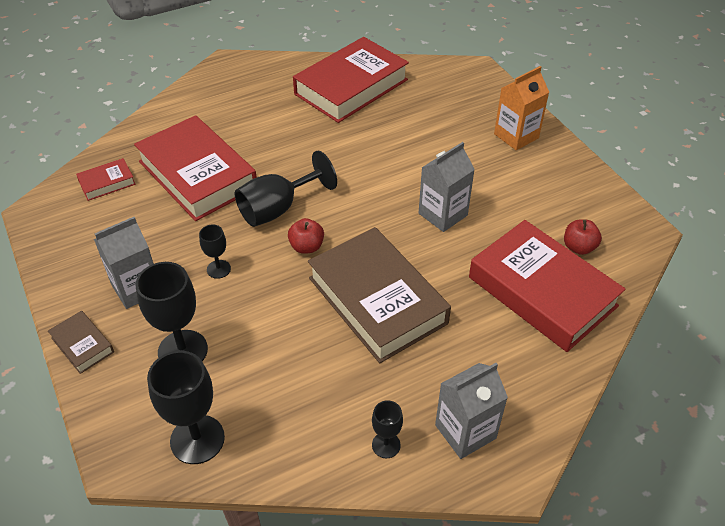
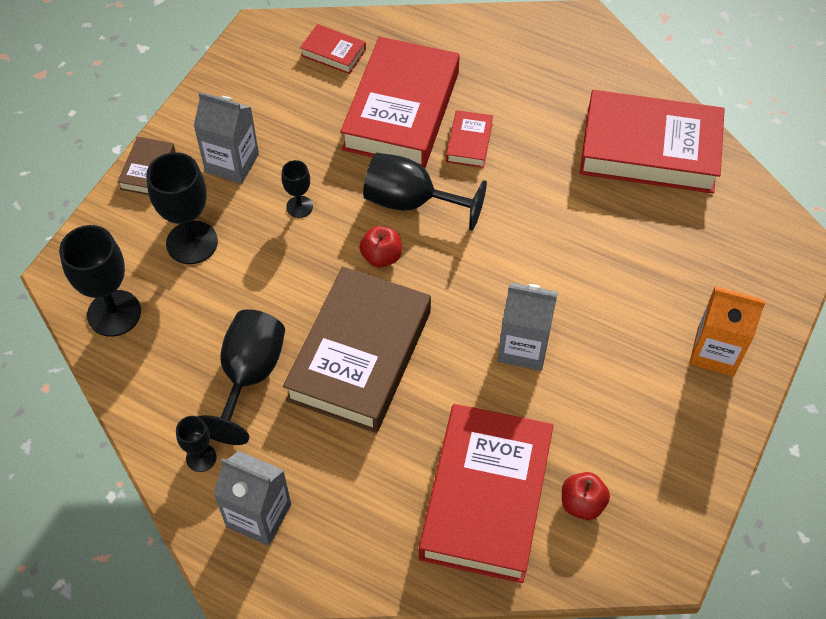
camera: 55 degrees right, 10 degrees up
none -> black goblet [198,309,285,445]
none -> red book [446,110,493,168]

